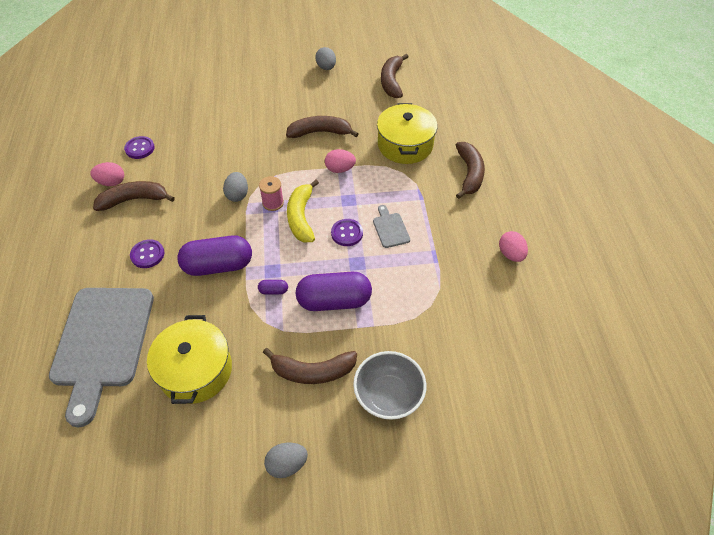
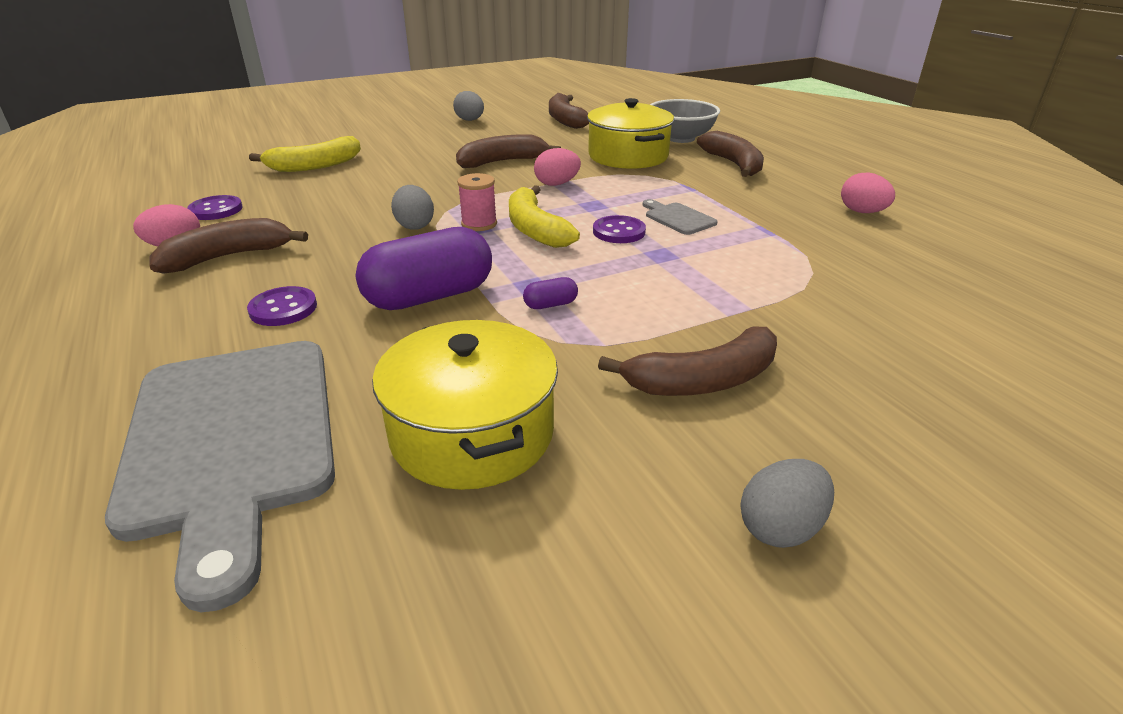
camera: 20 degrees left, 20 degrees down
purple capsule [296,272,372,311] -> none
grey bowl [353,351,426,420] -> grey bowl moved to [650,99,720,143]
none -> yellow banana [249,136,361,172]

